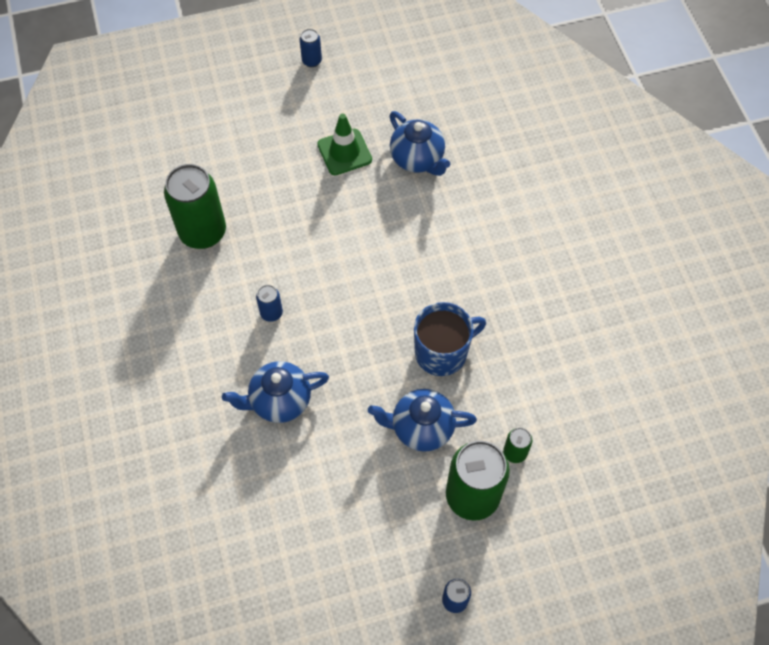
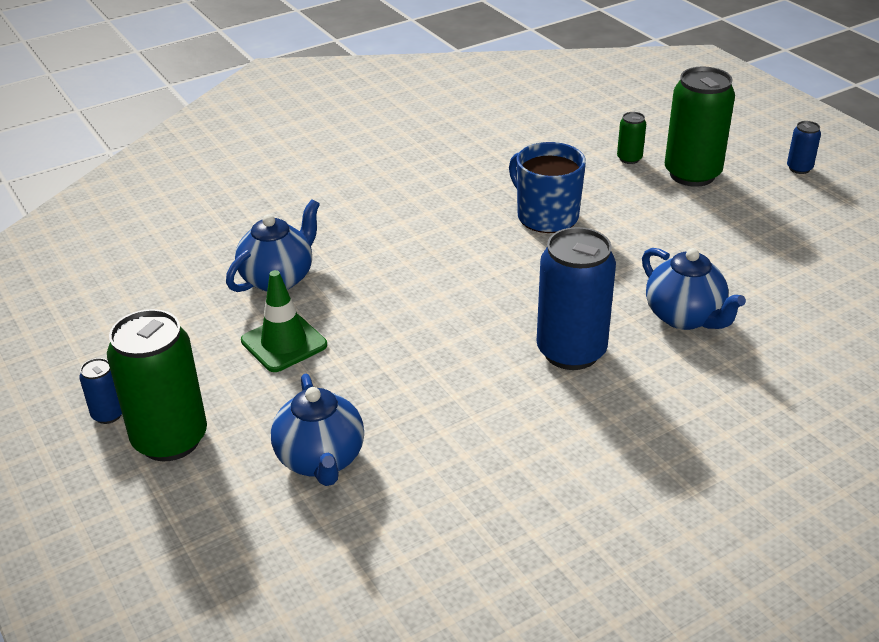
camera: 105 degrees left, 25 degrees down
green can [164,164,226,249] -> green can moved to [107,309,207,461]
blue can [256,285,283,322] -> blue can [537,227,616,370], size x2.20
blue teapot [368,389,477,452] -> blue teapot moved to [271,373,364,486]

